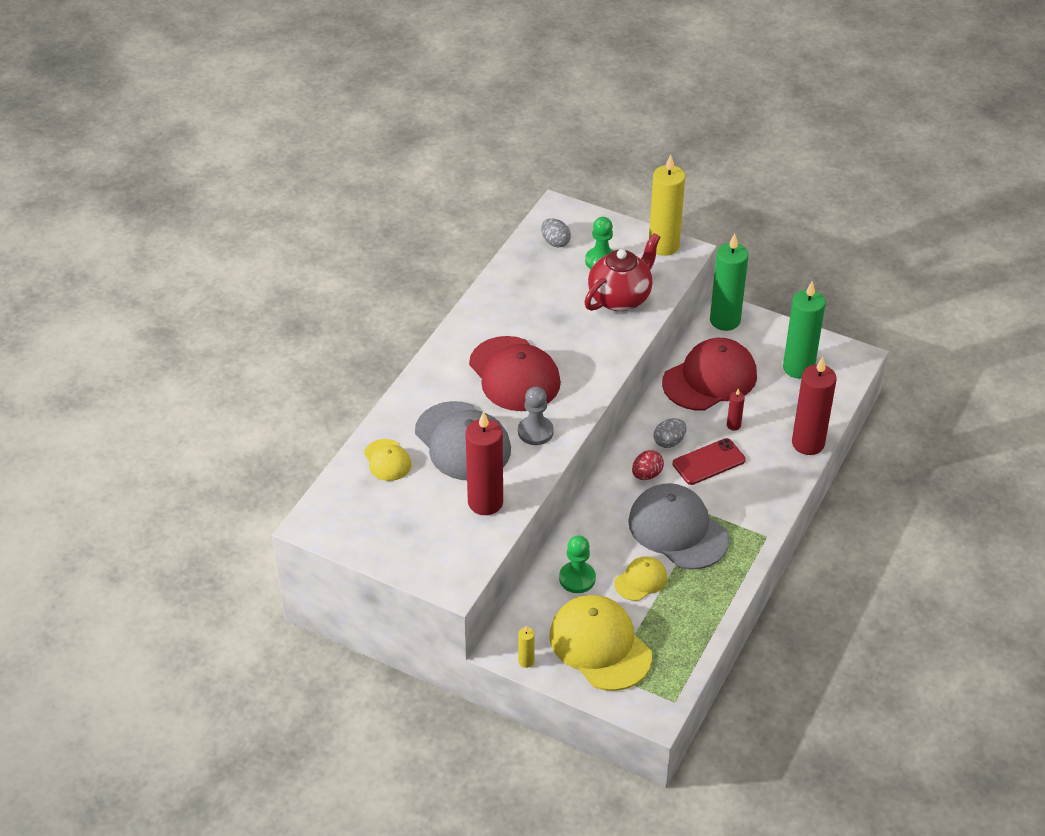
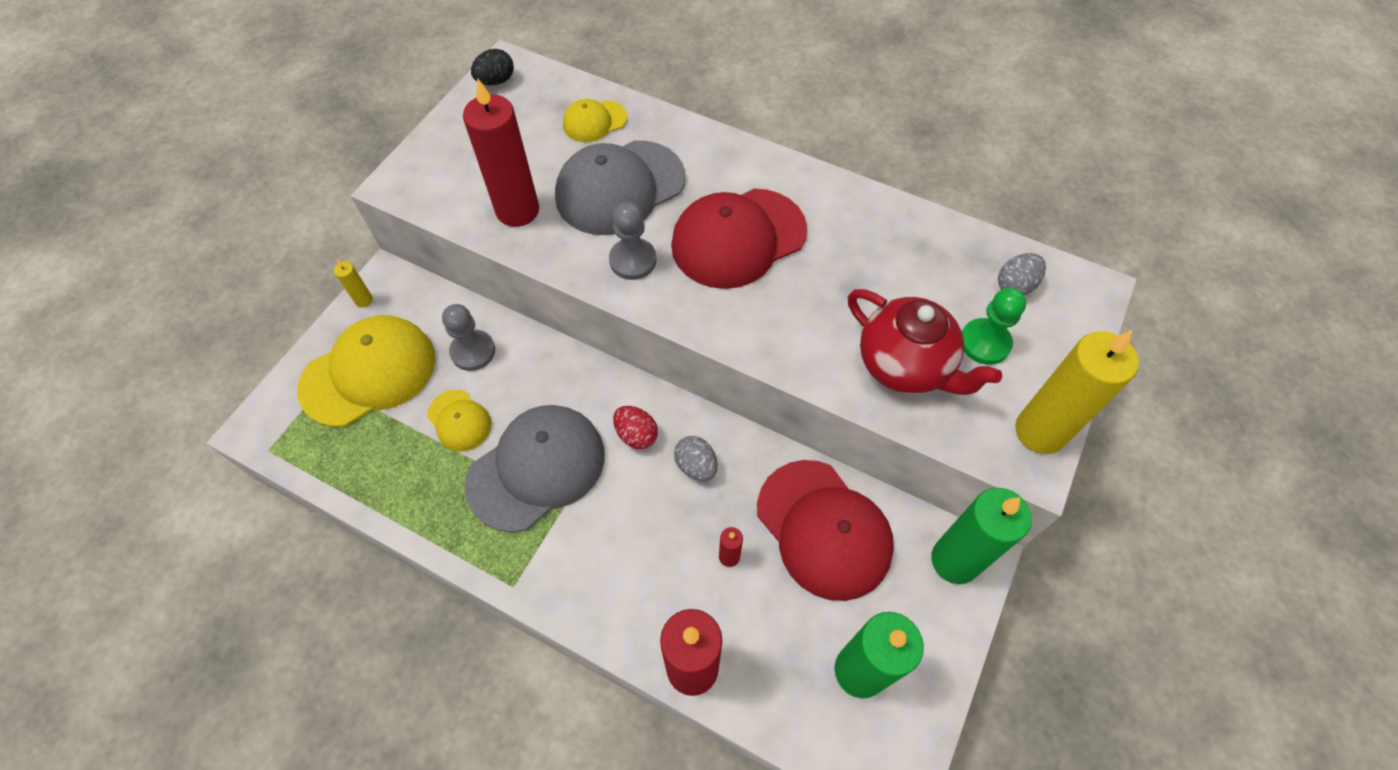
camera: 90 degrees right, 15 degrees up
green pawn [559,535,596,593] -> grey pawn [442,304,495,371]
red phone [672,438,746,485] -> none
none -> black egg [471,49,514,85]

